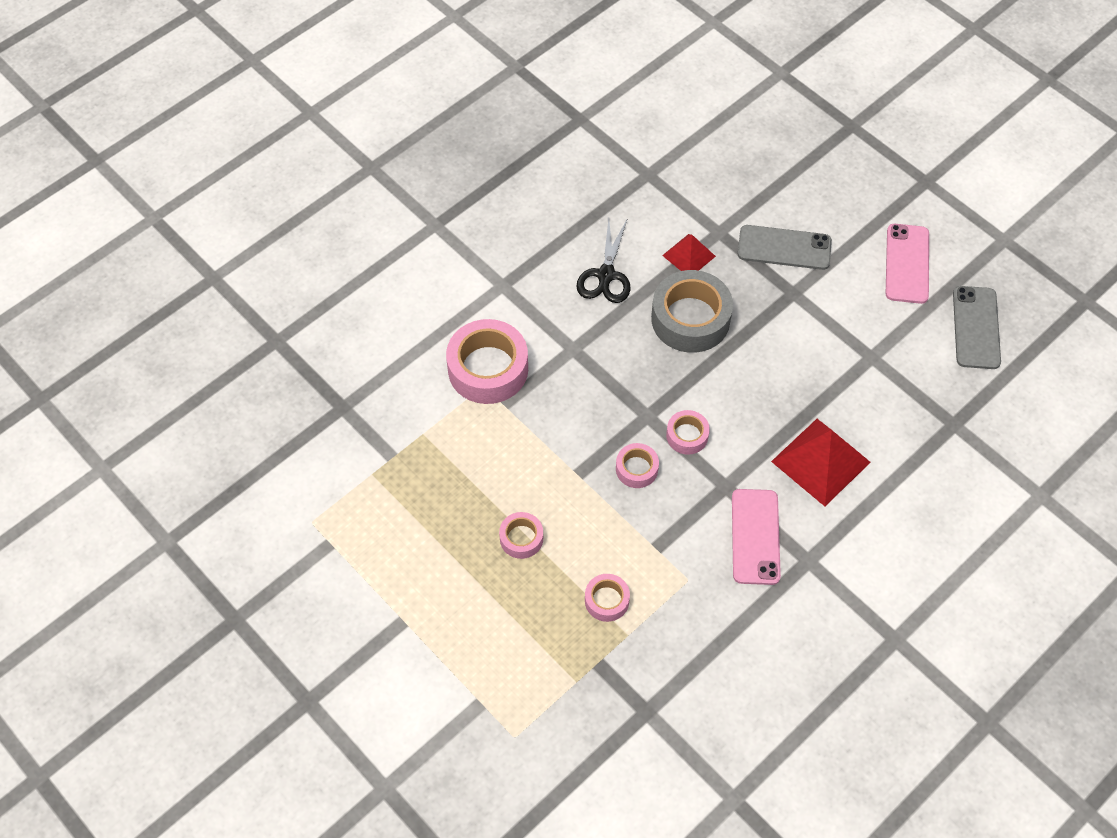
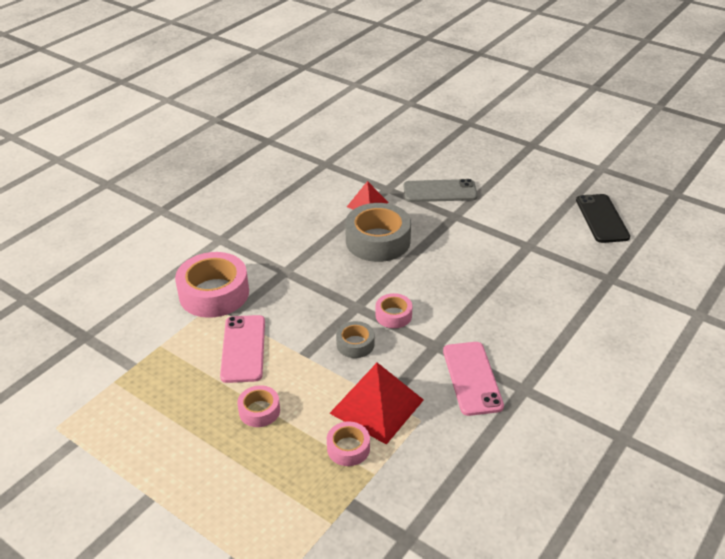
camera: 10 degrees left, 20 degrees down
black scissors [576,218,631,303] -> none
pink tape [616,443,659,488] -> grey tape [336,321,374,358]
red pyramid [771,419,871,506] -> red pyramid moved to [329,362,424,445]
pink phone [886,224,929,304] -> pink phone moved to [220,315,265,383]
grey phone [953,286,1001,369] -> black phone [576,194,630,243]

